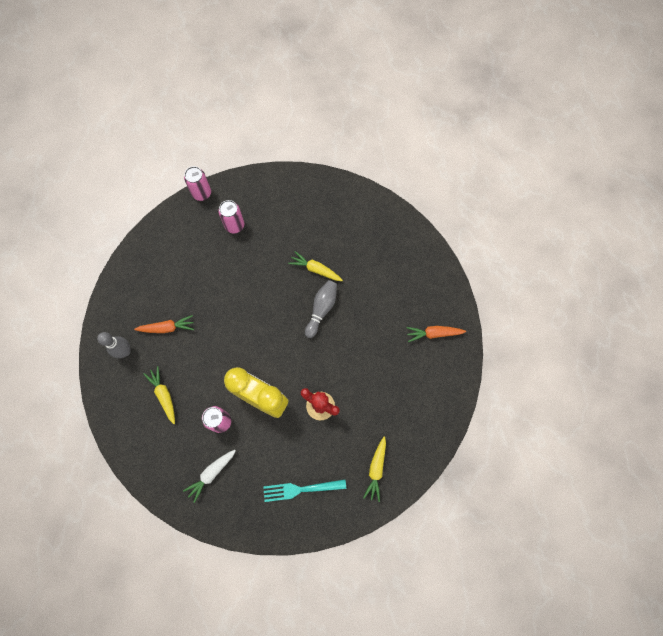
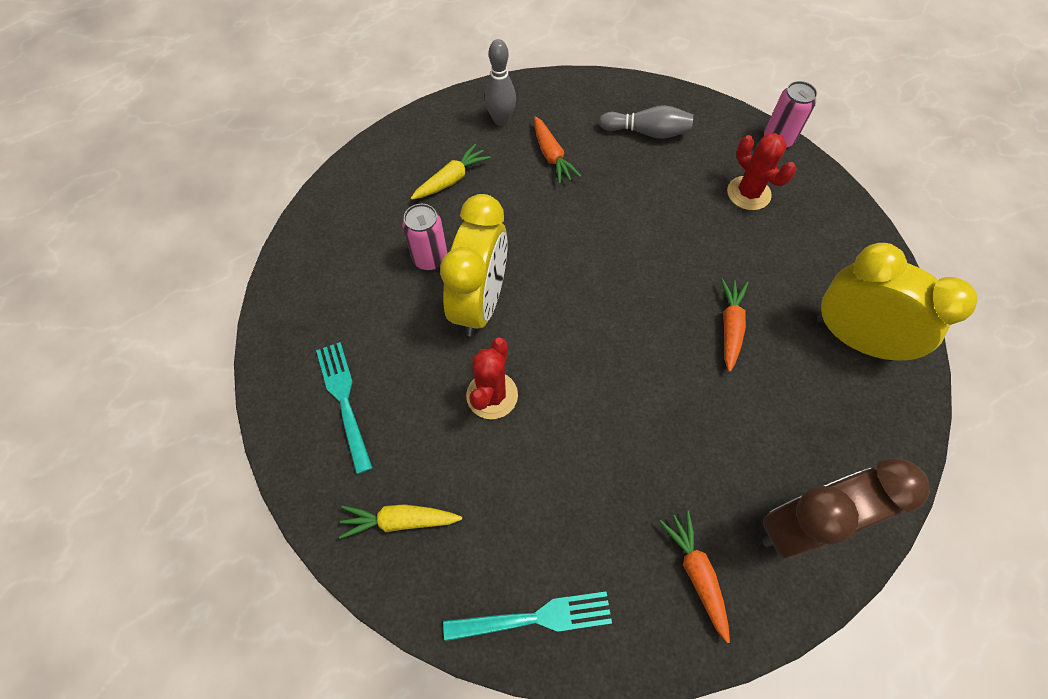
camera: 75 degrees right, 10 degrees down
white carrot [183,450,236,503] -> none
pink can [218,200,244,233] -> red cactus [727,133,796,210]
yellow carrot [288,251,343,281] -> orange carrot [721,278,748,372]
grey bowling pin [305,280,337,338] -> grey bowling pin moved to [599,105,693,139]
none -> turquoise fork [443,592,612,641]
none -> brown clock [762,458,930,558]
none -> yellow clock [817,243,978,362]

